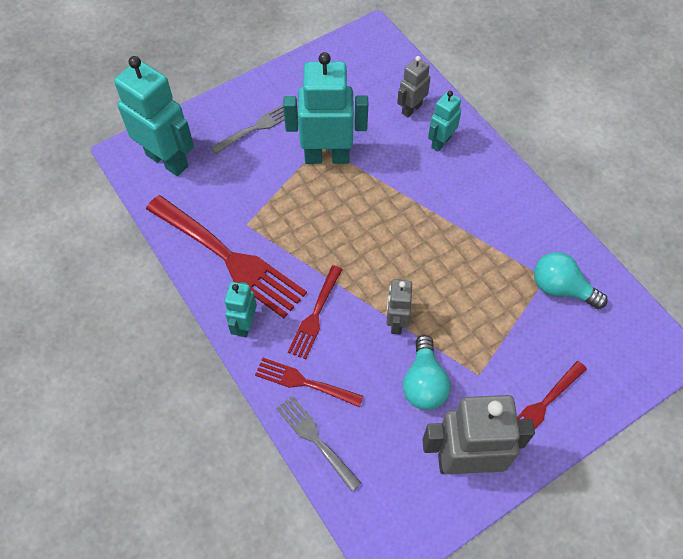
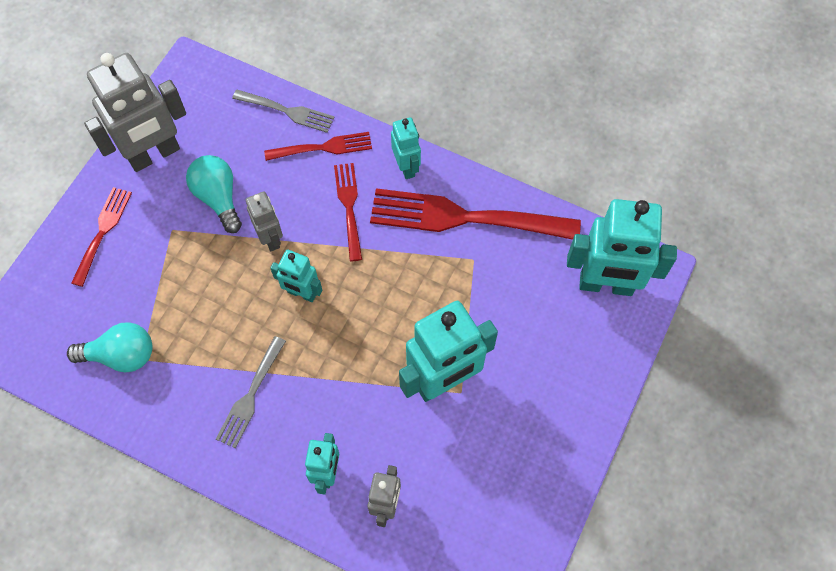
camera: 150 degrees right, 5 degrees up
grey fork [211,105,285,154] -> grey fork moved to [216,336,286,448]
none -> turquoise robot [270,250,322,302]

